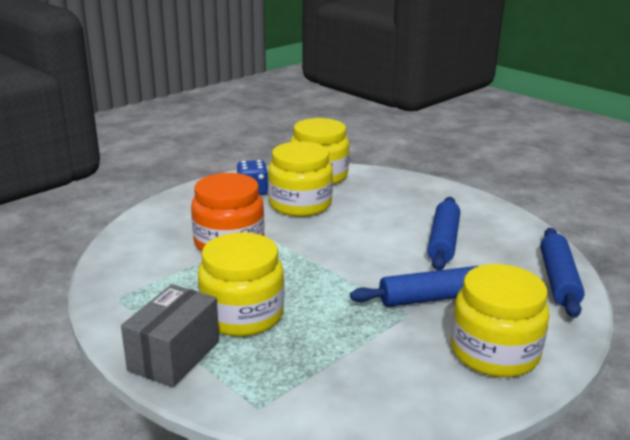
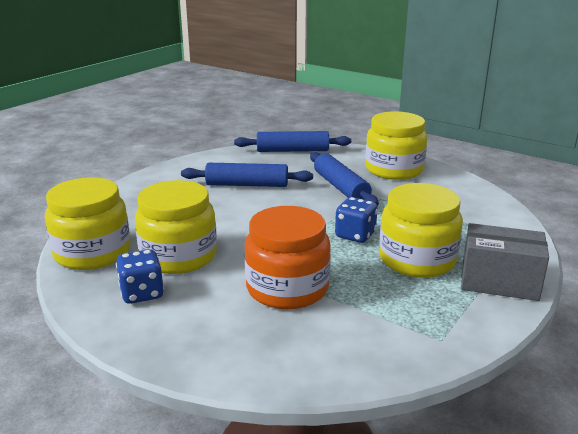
camera: 100 degrees left, 0 degrees up
none -> blue dice [335,197,378,243]

